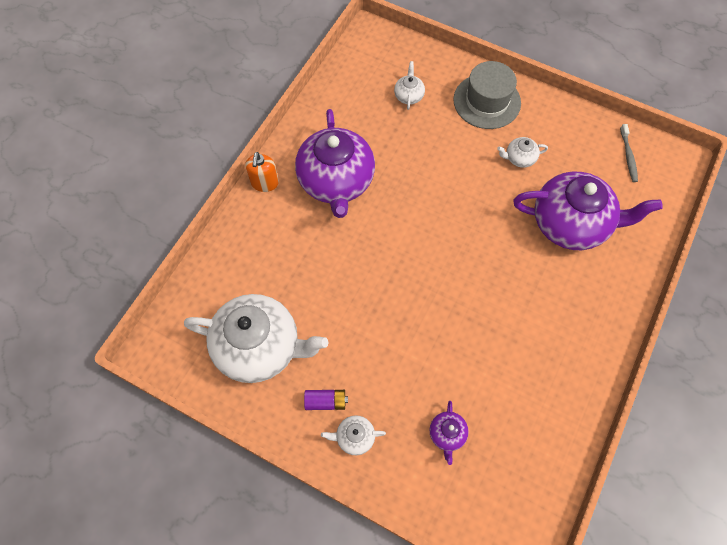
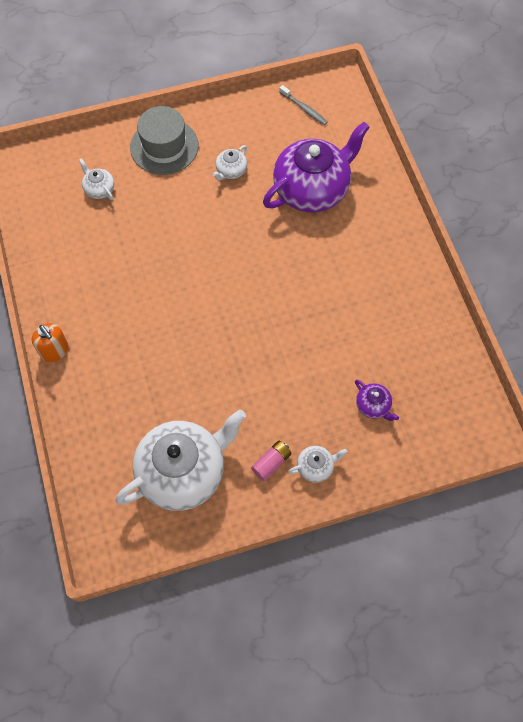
camera: 45 degrees left, 0 degrees up
purple teapot [295,109,375,218] -> none
purple battery [304,390,348,410] -> pink battery [251,441,291,481]
white teapot [321,415,386,455] -> white teapot turned 150 degrees counterclockwise [288,446,348,483]

